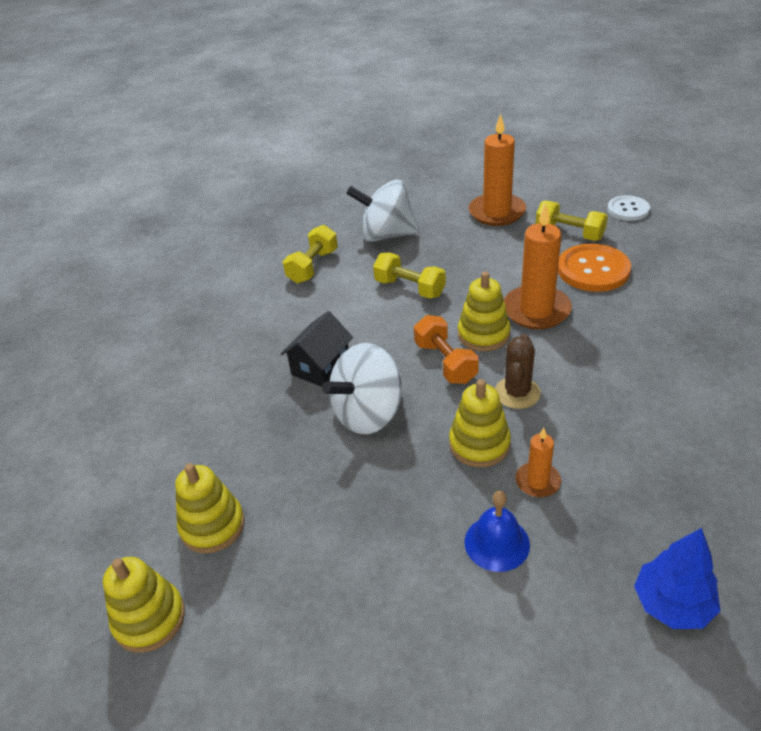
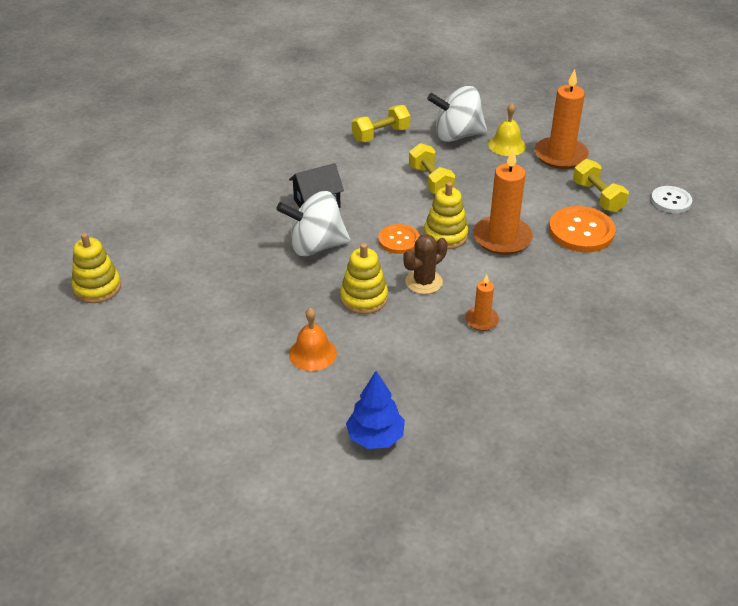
camera: 30 degrees right, 0 degrees up
yellow stacking toy [175,463,245,553] -> none
white spinning top [346,180,420,242] -> white spinning top turned 45 degrees counterclockwise [427,86,487,142]
orange dumbbell [414,315,479,384] -> orange button [378,224,420,254]
blue bell [465,491,530,572] -> orange bell [289,308,337,371]
orange candle [515,428,561,497] -> orange candle moved to [465,275,499,331]
none -> yellow bell [488,103,526,156]

